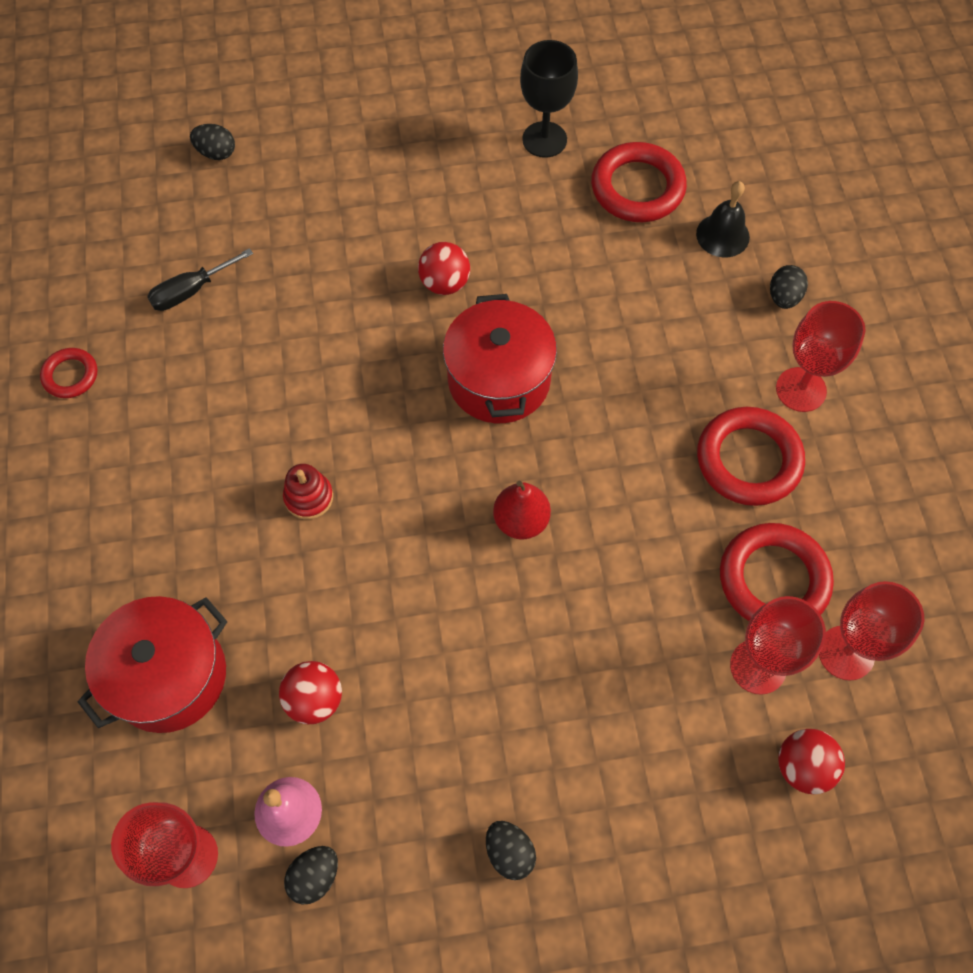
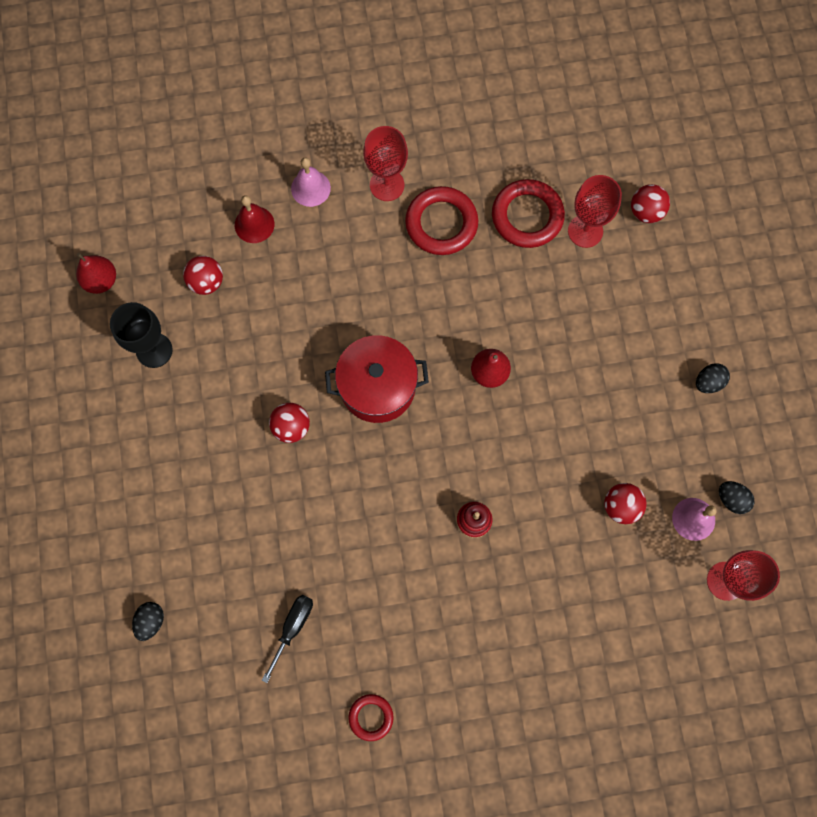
camera: 90 degrees left, 10 degrees up
red pot [78,596,227,733] -> none
black screwdriver [147,248,253,311] -> black screwdriver turned 120 degrees counterclockwise [262,594,313,683]
red ring [591,142,687,222] -> red ball [183,256,223,295]
black bell [696,181,750,257] -> red bell [235,195,274,243]
black egg [770,265,808,309] -> pink bell [291,157,331,207]
red goblet [819,581,924,681] -> none
none -> red pear [76,253,116,294]

